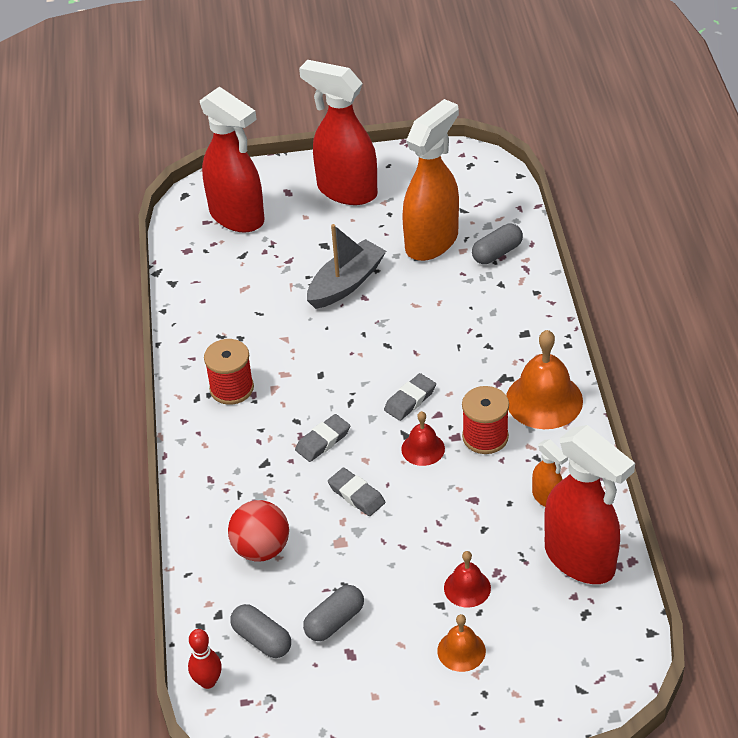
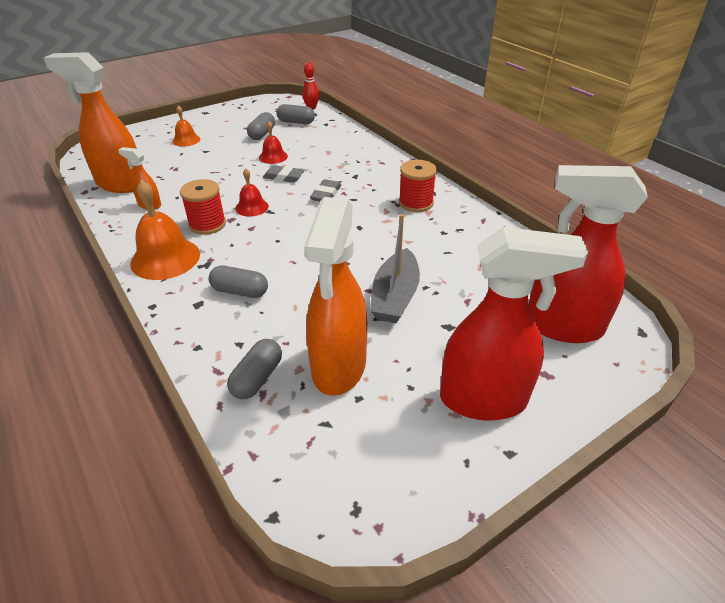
camera: 150 degrees right, 5 degrees down
red ball [228,500,289,562] -> none
grey eraser [384,373,436,421] -> none
red bell [444,551,491,608] -> red bell moved to [259,121,288,164]
red spray bottle [544,425,635,584] -> orange spray bottle [44,52,137,193]
none -> grey capsule [209,265,268,298]

